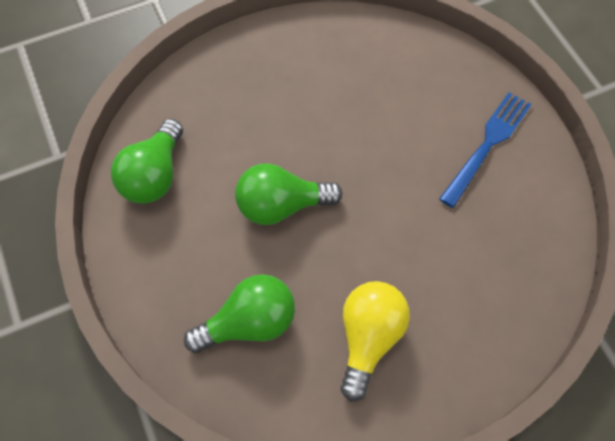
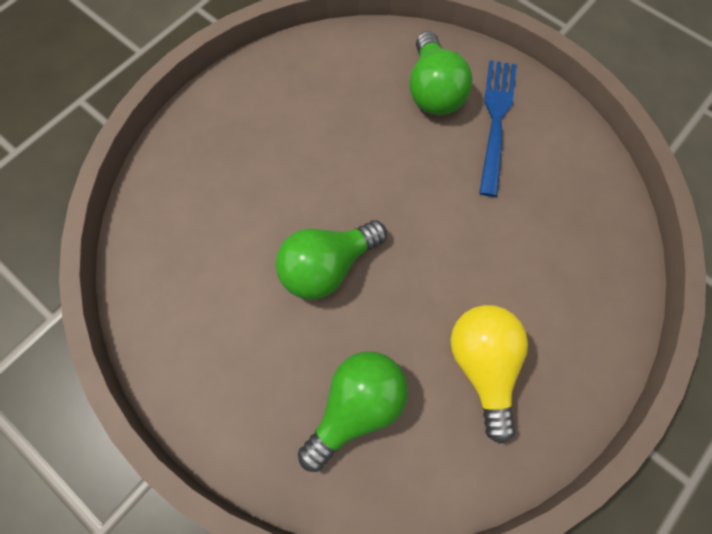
camera: 25 degrees left, 5 degrees up
green light bulb [111,119,183,204] -> green light bulb moved to [409,31,472,115]

